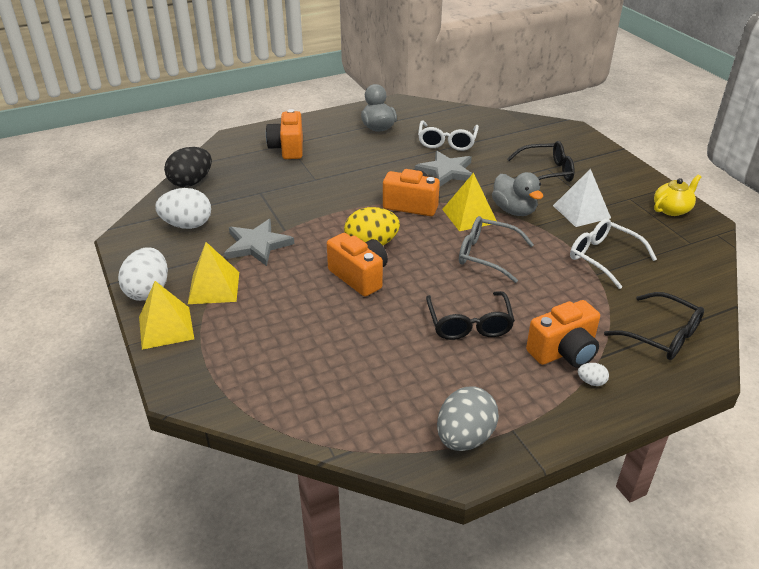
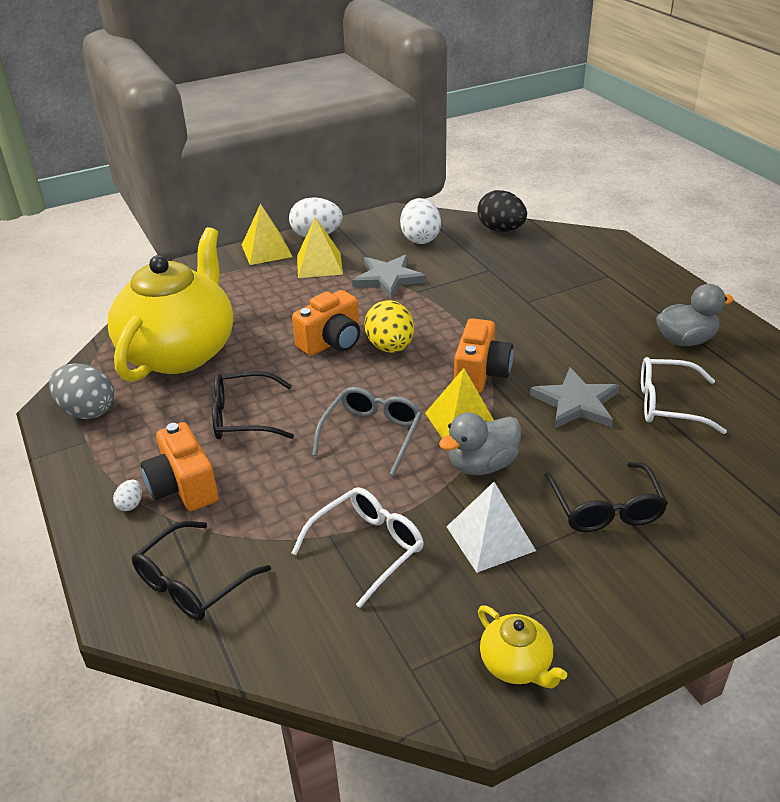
camera: 90 degrees right, 0 degrees up
orange camera [266,109,303,159] -> none
none -> yellow teapot [108,227,233,382]

